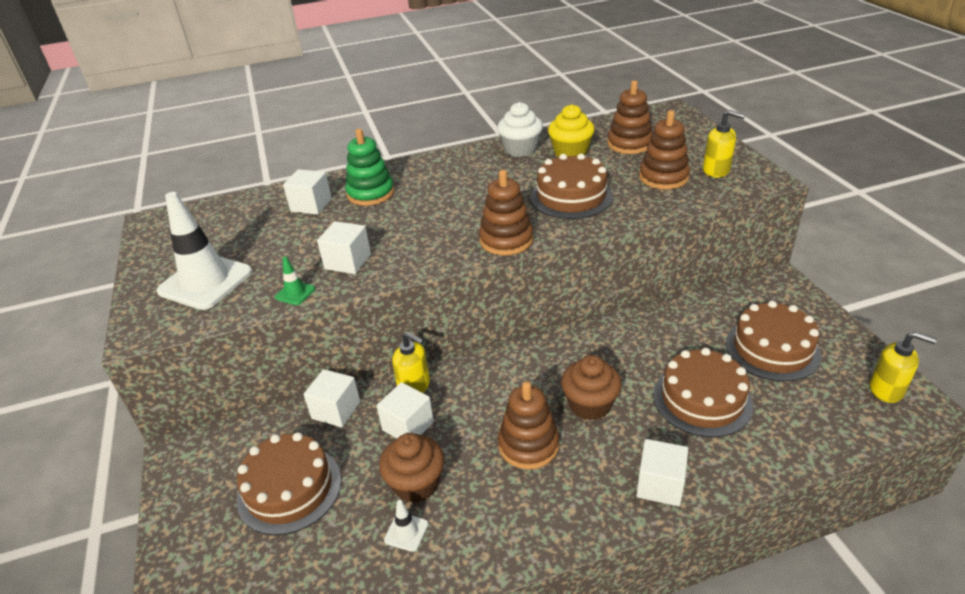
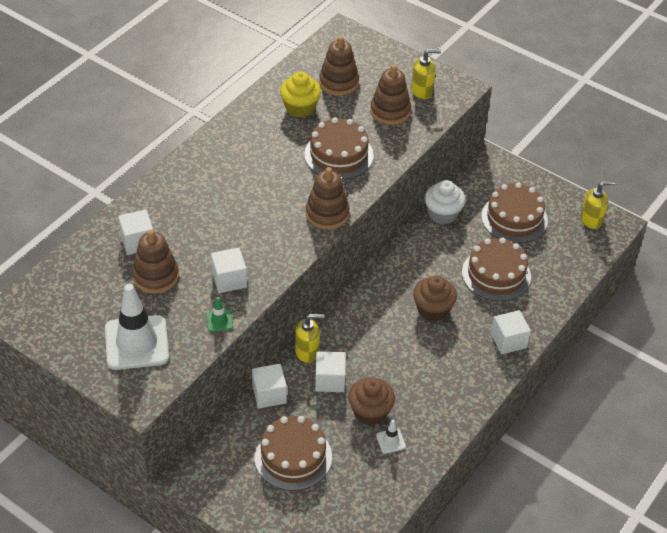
camera: 40 degrees left, 10 degrees up
green stacking toy [345,129,394,206] -> none
white cupcake [497,102,543,157] -> white cupcake moved to [424,180,465,225]
brown stacking toy [498,381,559,469] -> brown stacking toy moved to [132,230,179,294]

